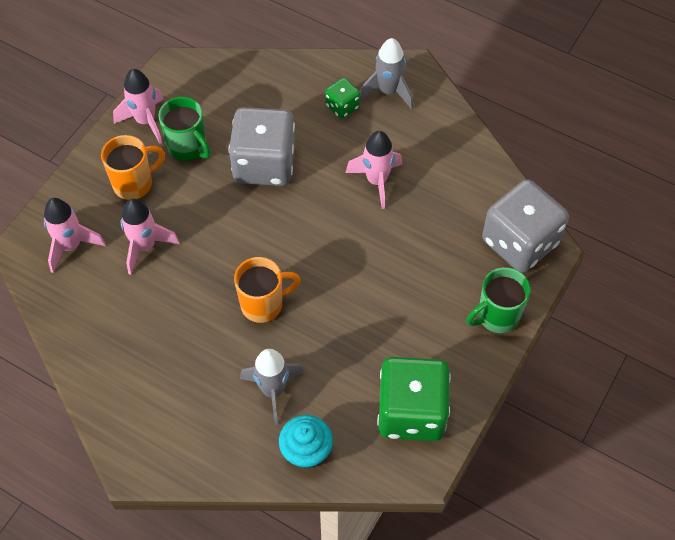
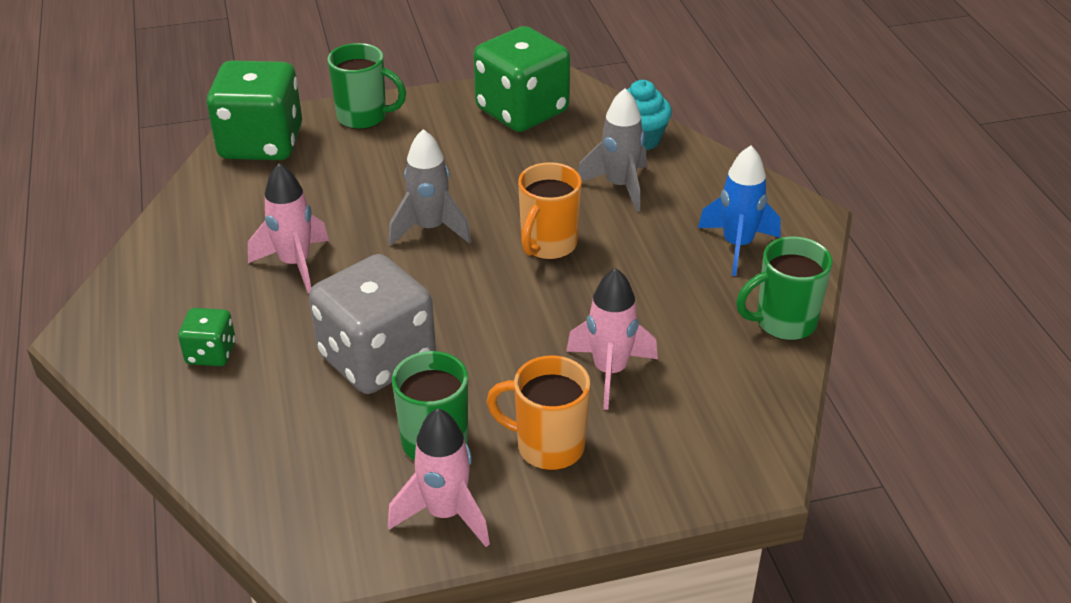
camera: 135 degrees left, 20 degrees down
pink rocket [44,198,106,273] -> none
orange mug [234,257,301,323] -> orange mug turned 90 degrees counterclockwise [518,162,582,260]
grey rocket [360,38,414,109] -> grey rocket moved to [388,129,471,246]
grey dice [482,179,569,273] -> green dice [207,60,302,160]
none -> blue rocket [698,145,781,276]
none -> green mug [736,237,833,341]

